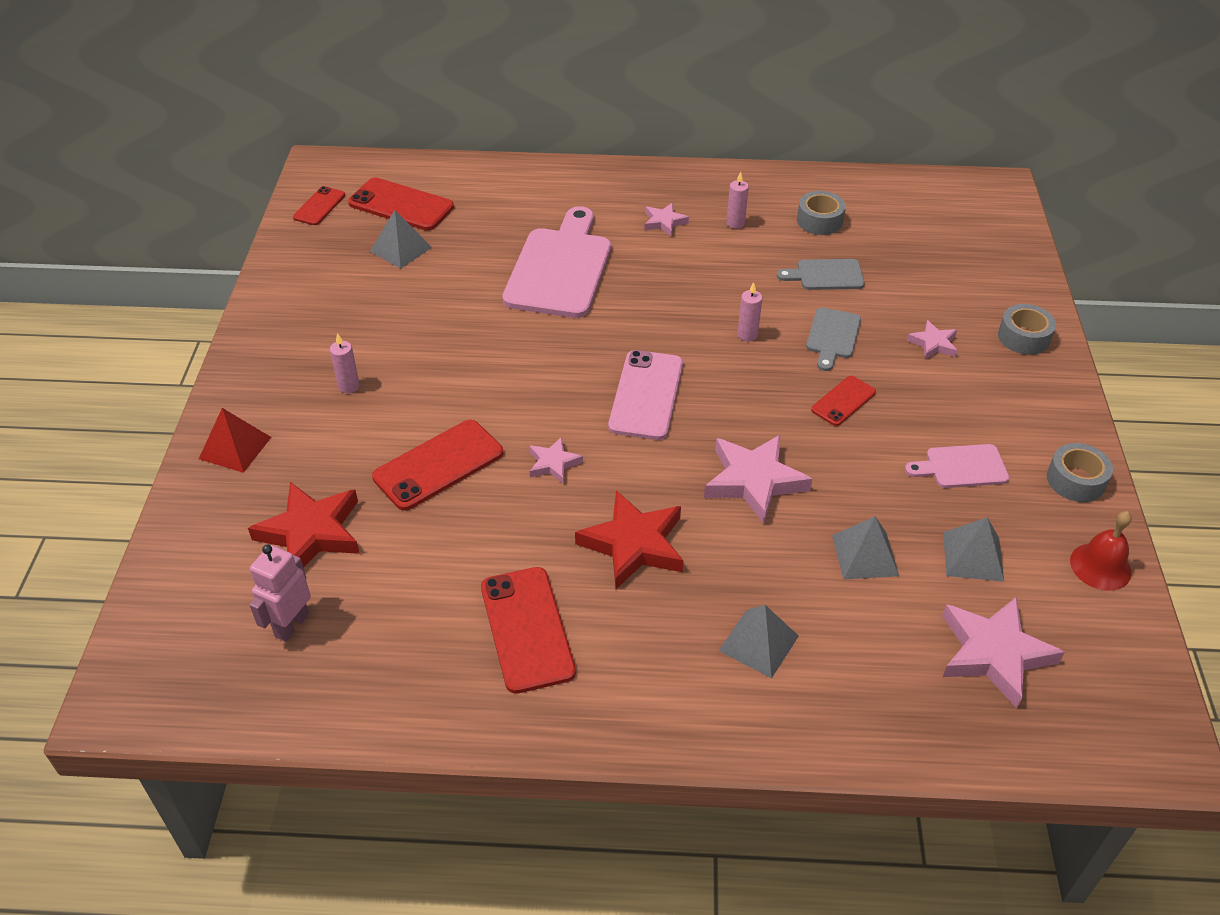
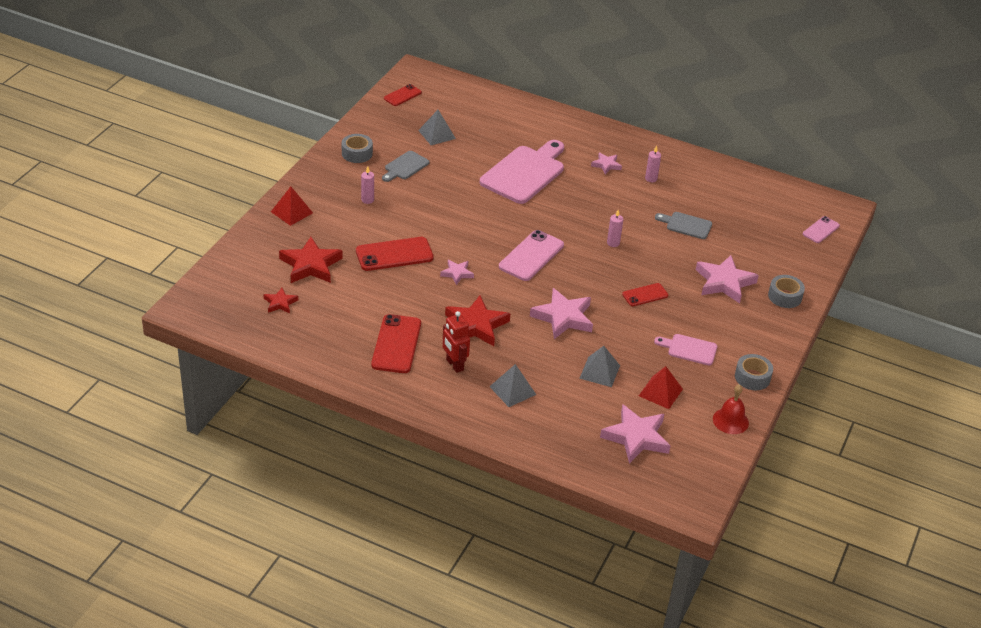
camera: 20 degrees right, 5 degrees down
pink robot [250,545,311,642] -> red star [263,288,298,314]
red phone [348,177,454,231] -> none
grey tape [797,191,846,235] -> grey tape moved to [342,134,373,163]
grey cutting board [806,307,861,371] -> grey cutting board moved to [382,151,429,182]
pink star [907,320,958,360] -> pink star [696,255,759,304], size x1.88
grey pyramid [943,517,1004,582] -> red pyramid [639,366,683,409]
none -> red robot [443,311,470,373]
none -> pink phone [803,216,840,243]

